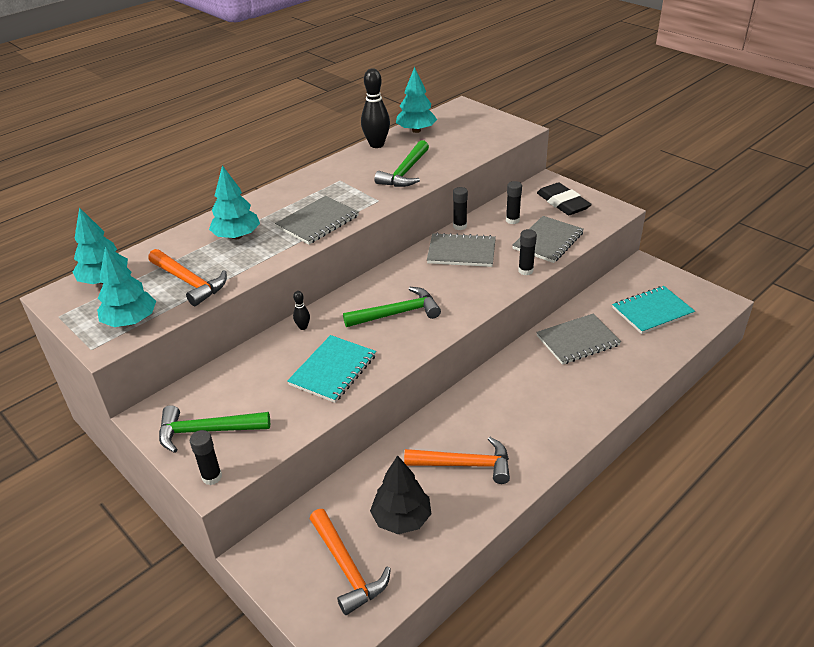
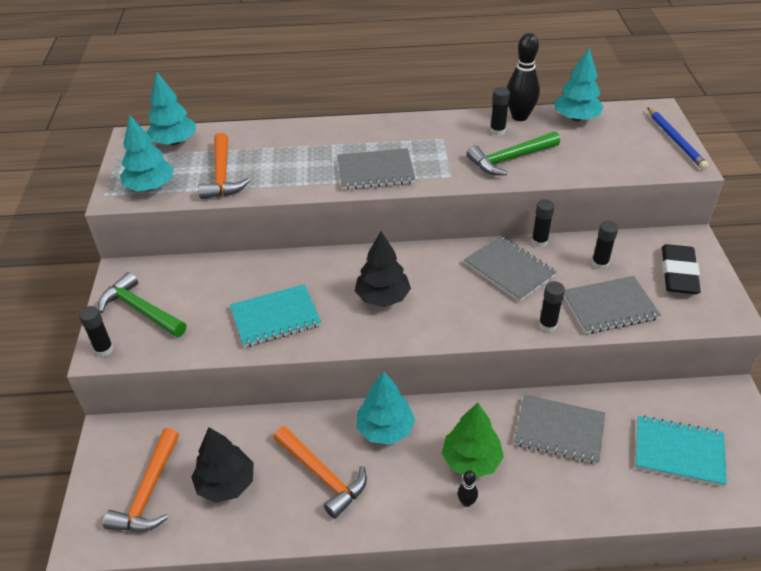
camera: 40 degrees right, 5 degrees up
turquoise tree [209,165,260,239] -> turquoise tree moved to [357,371,415,445]
black bowling pin [293,291,310,330] -> black bowling pin moved to [457,470,478,507]
green hammer [343,287,441,327] -> black tree [355,231,411,307]
none -> green tree [442,403,504,477]
none -> black glue stick [490,87,510,136]
none -> blue pencil [647,107,709,170]

